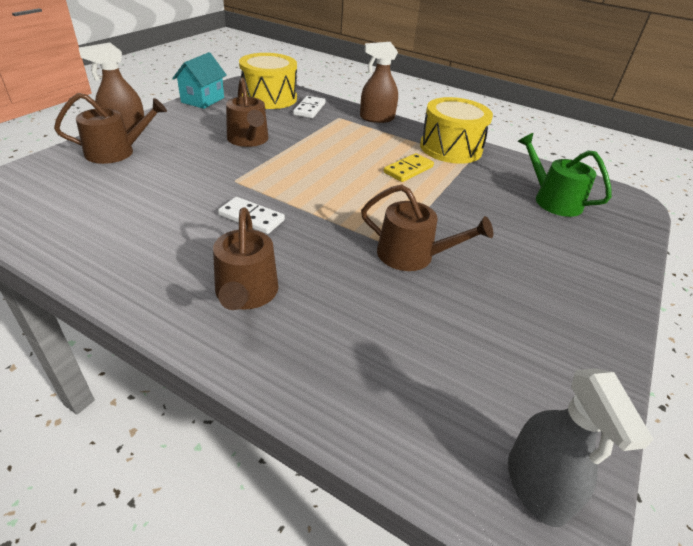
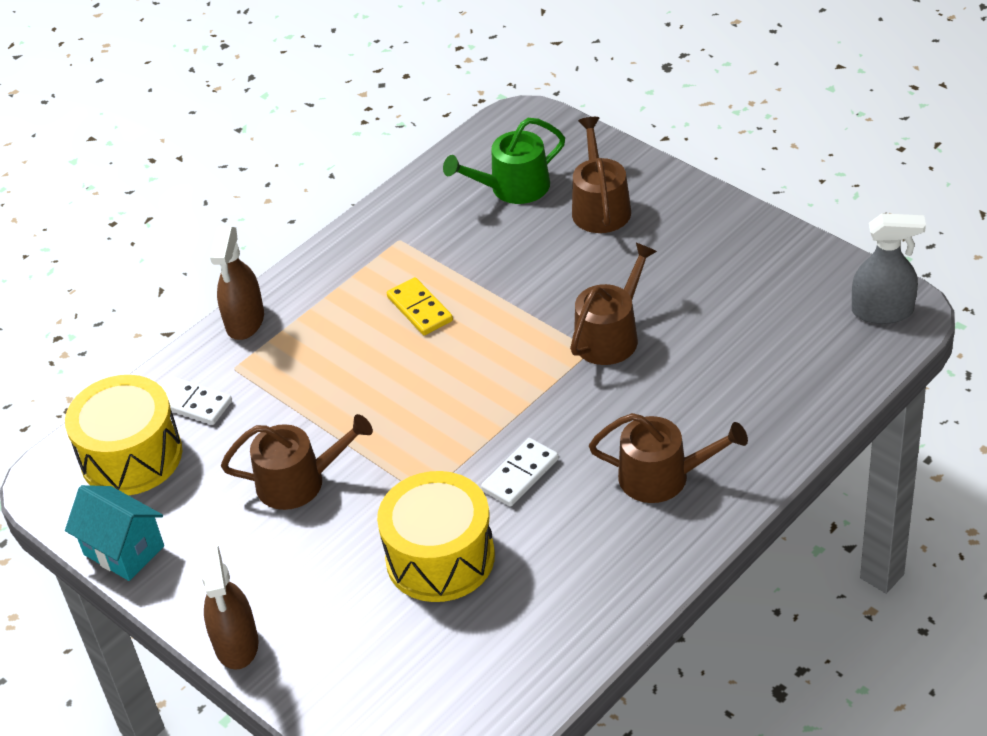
camera: 70 degrees left, 5 degrees up
brown watering can [54,93,167,164] -> brown watering can moved to [572,117,631,233]
yellow drum [420,97,493,164] -> yellow drum moved to [377,471,495,602]

